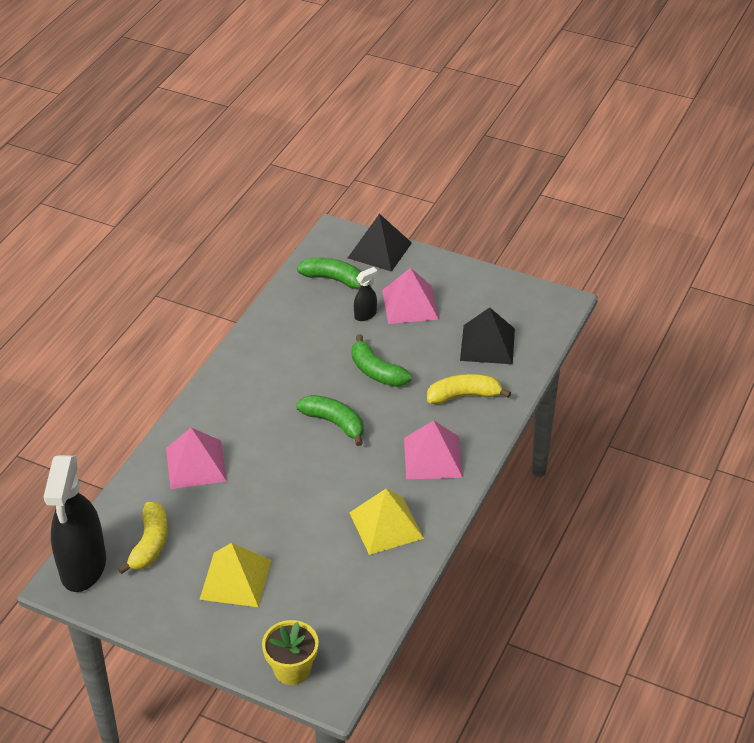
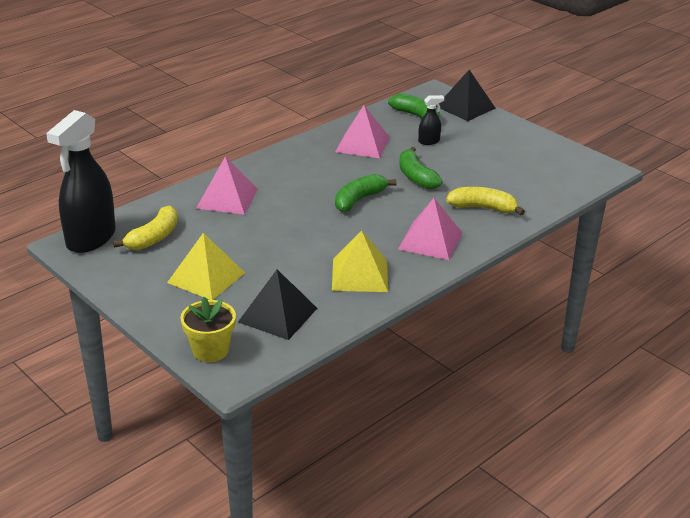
camera: 20 degrees right, 10 degrees down
green banana [296,395,364,446] -> green banana turned 105 degrees counterclockwise [335,174,397,212]
pink pyramid [382,268,439,324] -> pink pyramid moved to [335,105,390,158]
black pyramid [460,307,515,364] -> black pyramid moved to [238,270,317,340]

